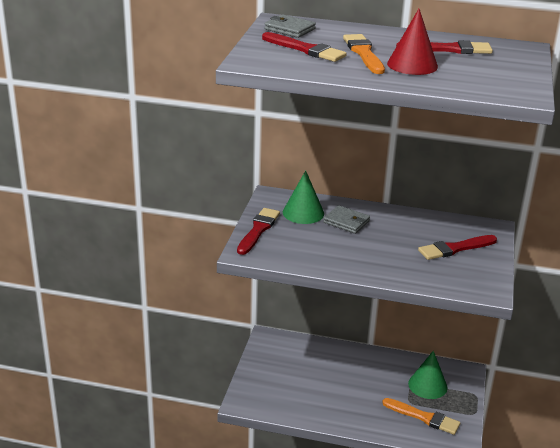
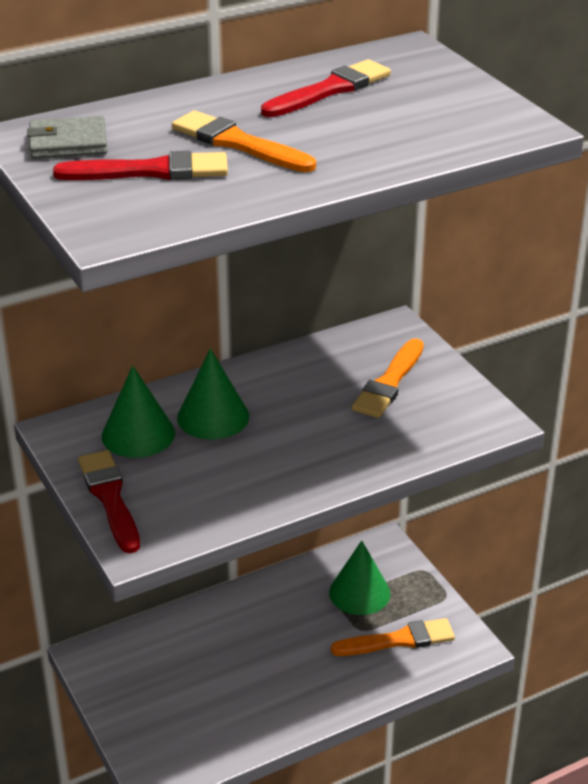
camera: 40 degrees left, 5 degrees up
grey wallet [323,205,370,234] -> green cone [177,348,249,440]
red cone [387,9,438,75] -> none
red brush [418,235,497,260] -> orange brush [352,338,424,418]

